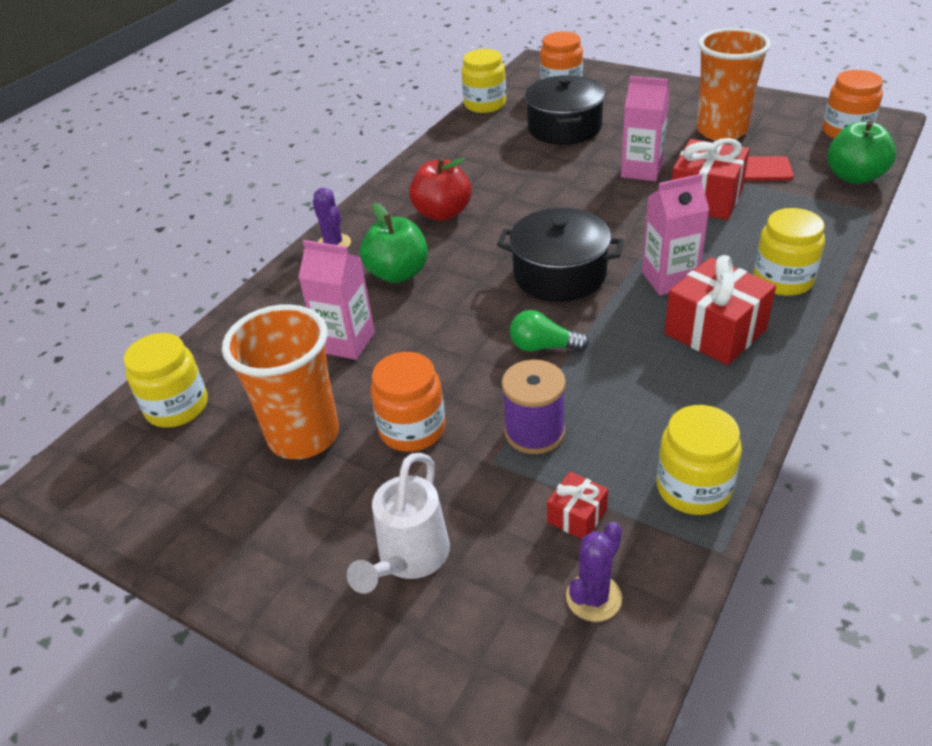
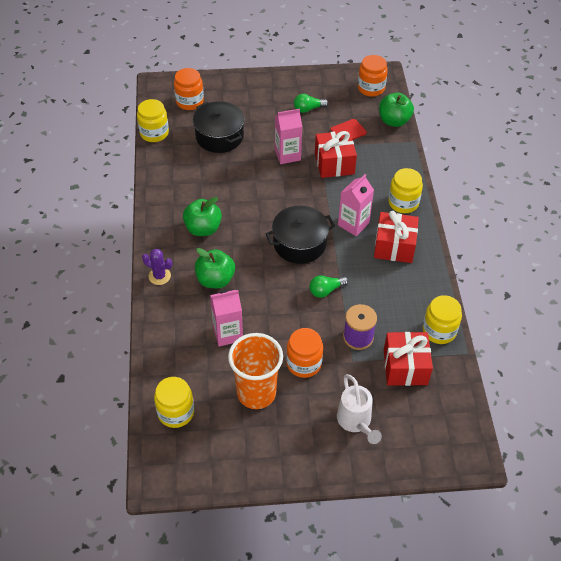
camera: 40 degrees left, 10 degrees up
red apple [409,157,471,221] -> green apple [183,197,222,236]
red gift [547,472,608,539] -> red gift [384,332,433,386], size x1.99
purple cactus [566,522,622,622] -> none
orange cup [697,28,771,141] -> green light bulb [294,94,328,113]

